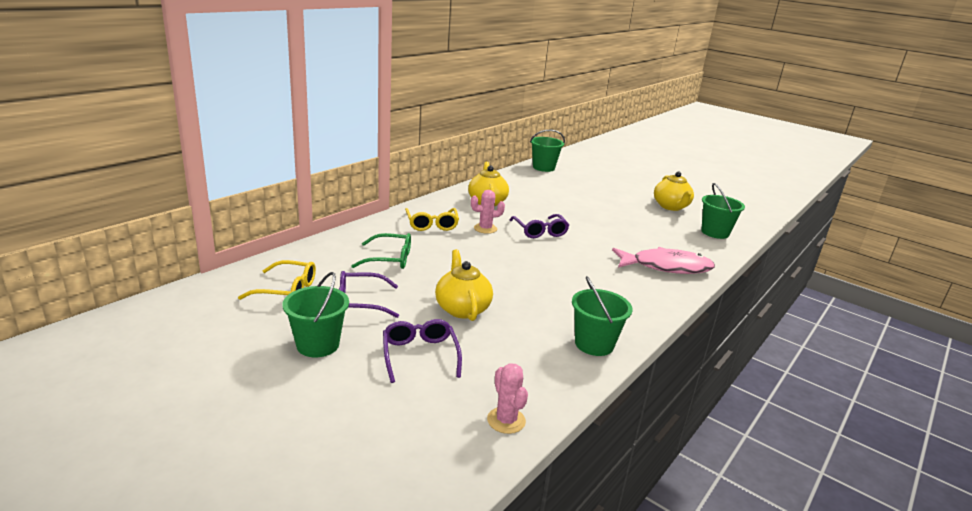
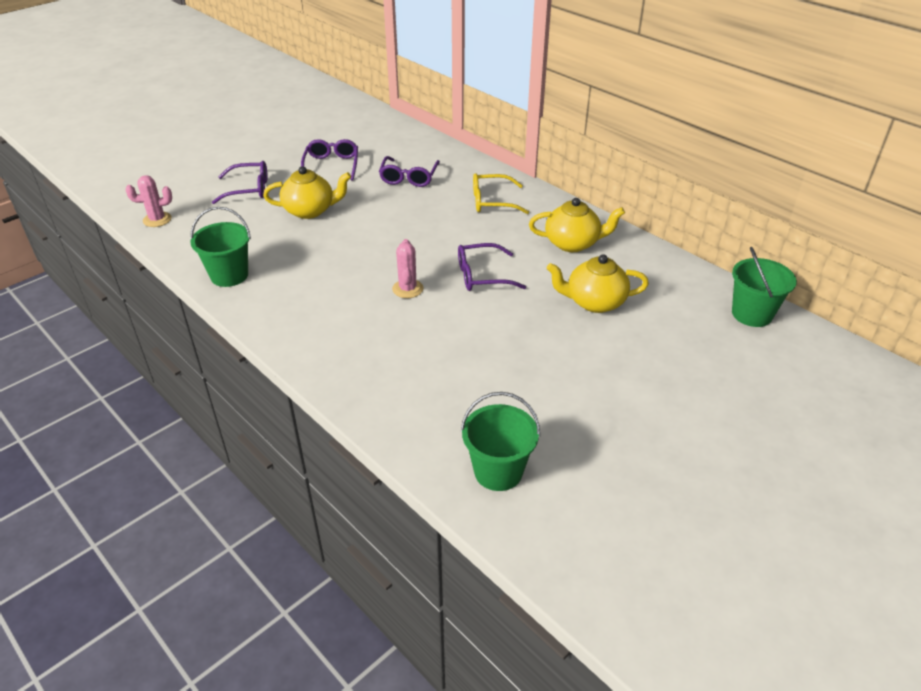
camera: 100 degrees right, 15 degrees up
yellow glasses [238,260,316,300] -> none
green bucket [282,272,349,357] -> none
green glasses [351,233,411,269] -> purple glasses [379,156,440,187]
pink cactus [471,190,505,234] -> pink cactus moved to [392,239,423,298]
pink fish [612,247,715,274] -> none
yellow teapot [654,171,694,211] -> yellow teapot moved to [547,254,649,313]

